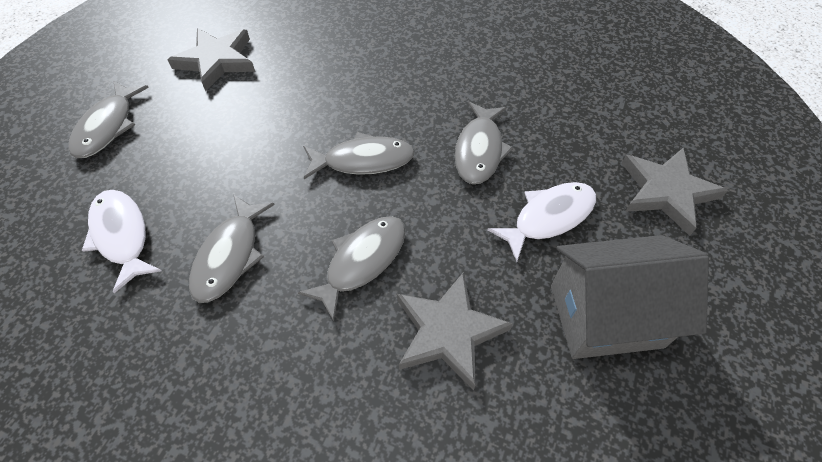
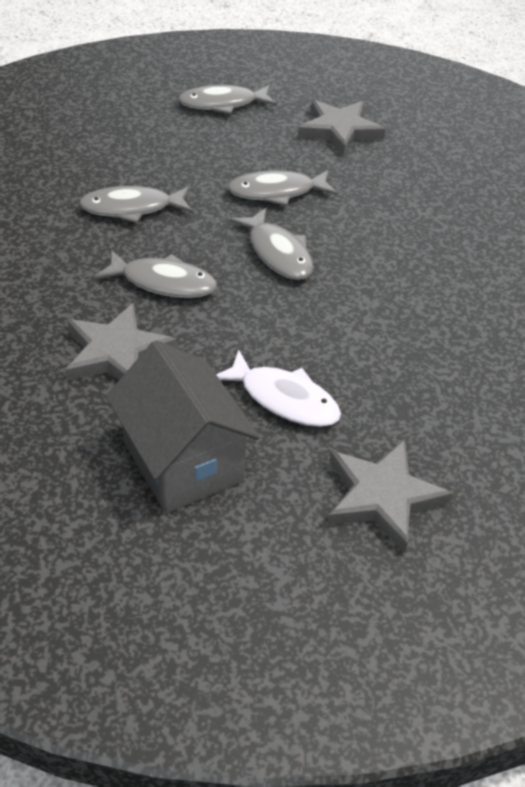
camera: 65 degrees right, 10 degrees down
white fish [82,190,162,293] -> none
grey fish [455,102,513,184] -> grey fish moved to [228,170,338,206]

